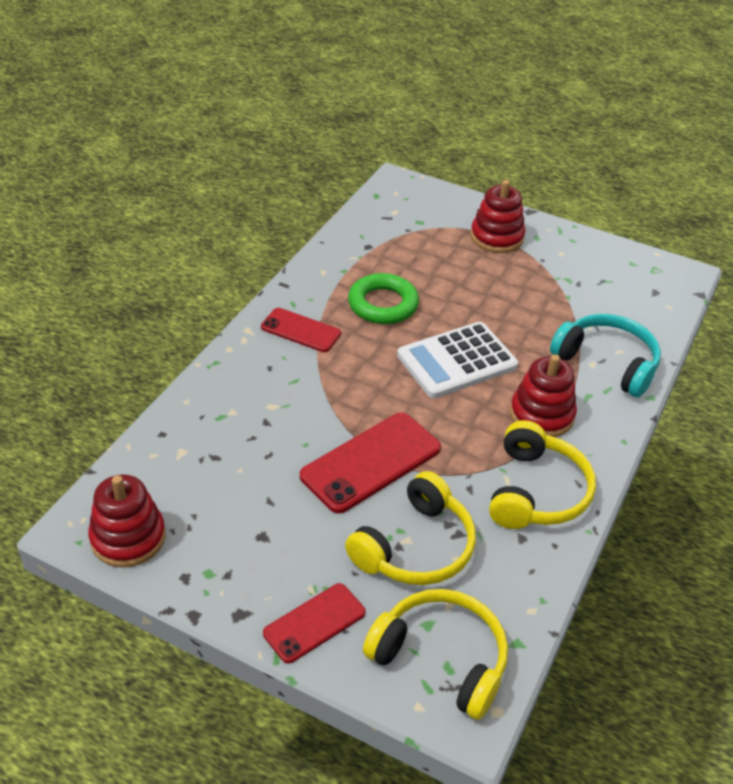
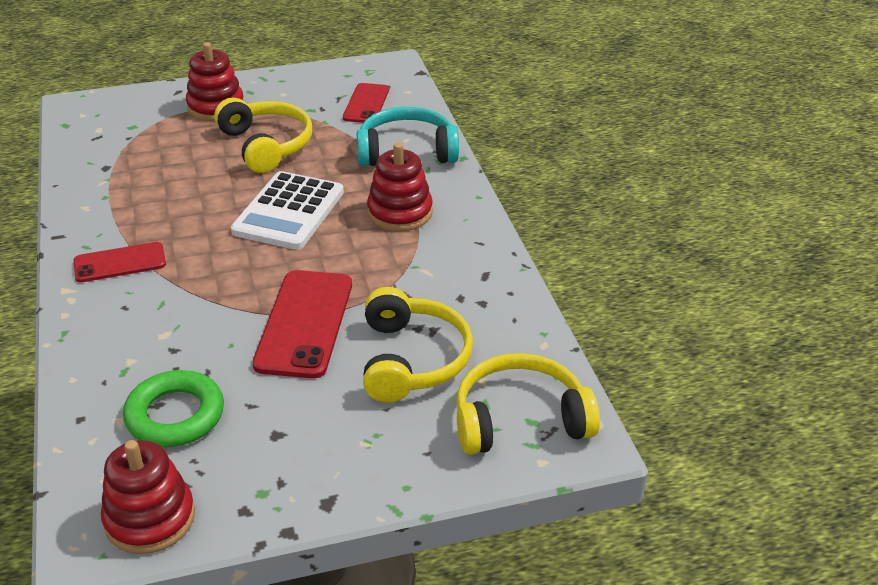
camera: 40 degrees left, 5 degrees down
red phone [263,583,366,664] -> red phone moved to [343,83,389,123]
green ring [348,273,419,324] -> green ring moved to [123,370,224,447]
yellow headphones [489,420,596,529] -> yellow headphones moved to [214,98,312,173]

